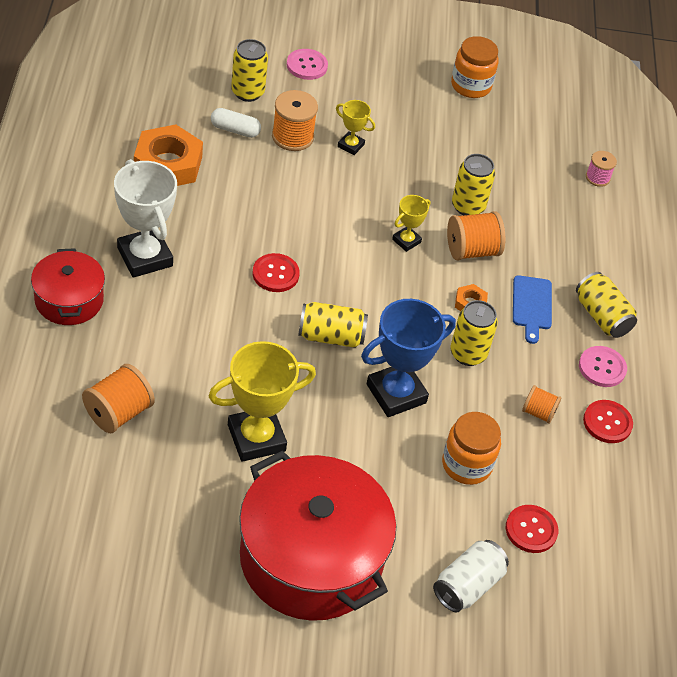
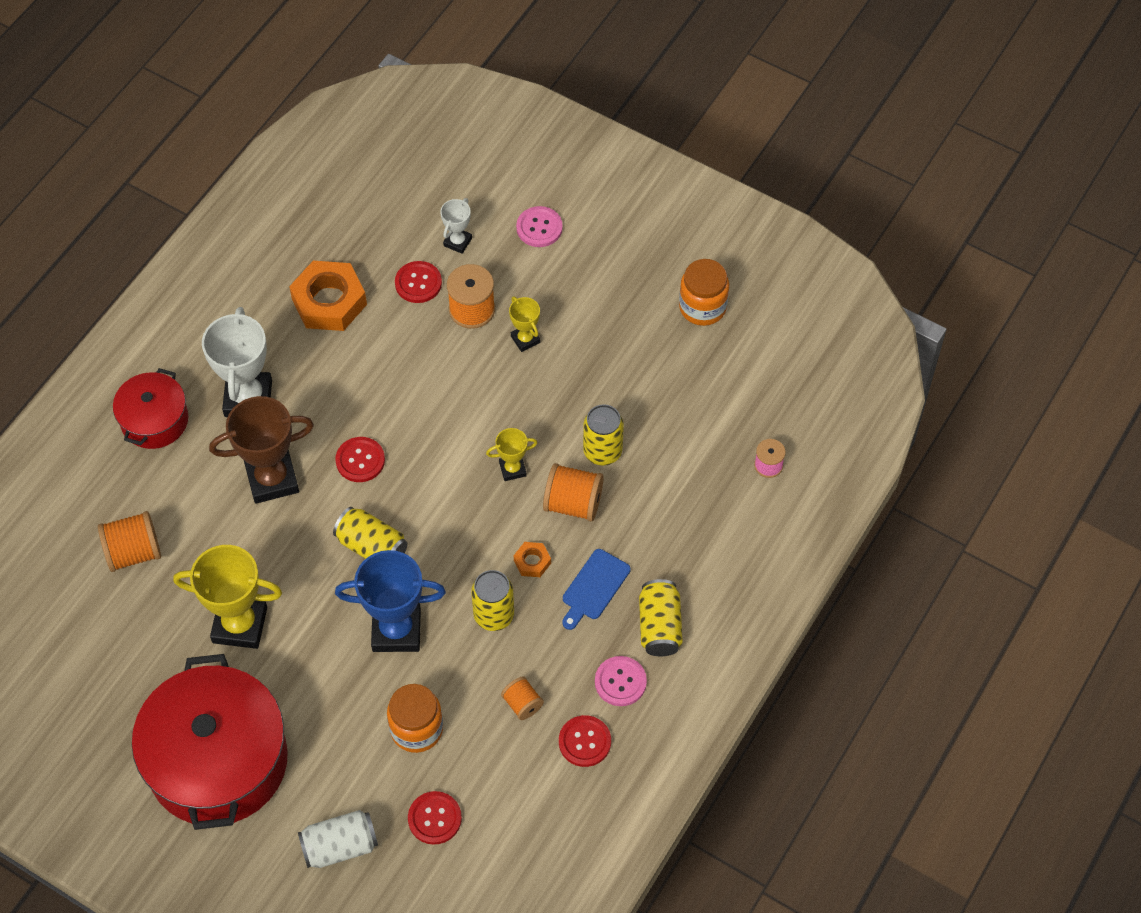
camera: 35 degrees right, 10 degrees up
white capsule [211,108,261,138] -> red button [395,261,442,303]
yellow can [231,39,268,102] -> white trophy [440,198,472,254]
none -> brown trophy [209,396,314,504]

